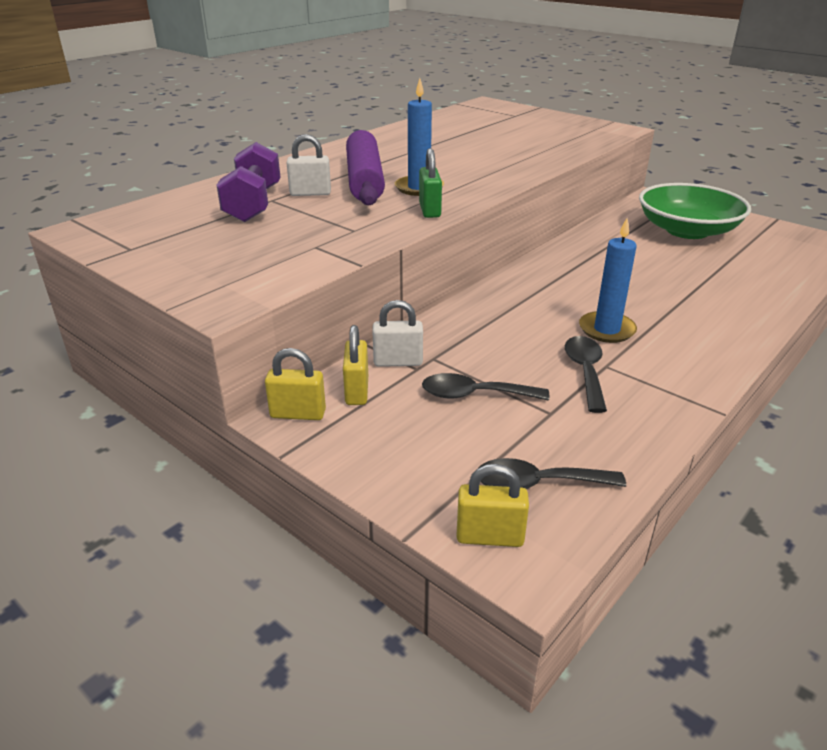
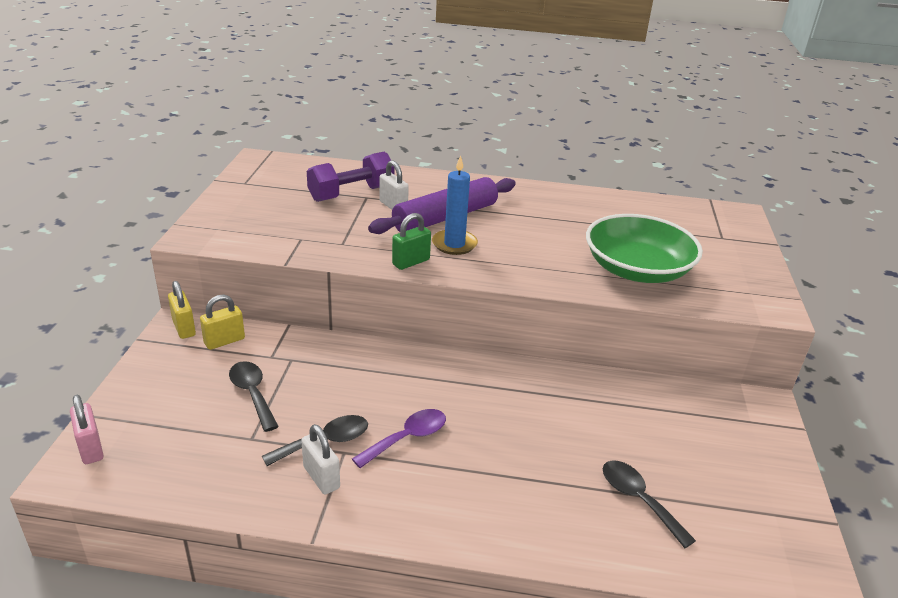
camera: 55 degrees right, 0 degrees up
white padlock [372,300,423,367] -> white padlock moved to [301,424,340,494]
yellow padlock [456,464,529,547] -> pink padlock [70,395,104,464]
black spoon [479,458,626,489] -> black spoon moved to [603,460,696,548]
blue candle [579,218,637,343] -> purple spoon [352,409,446,468]
green bowl [639,183,751,239] -> green bowl moved to [586,214,703,283]

